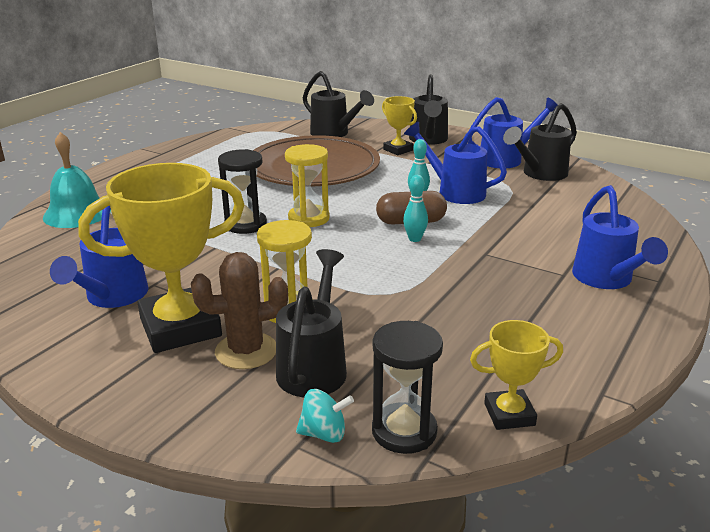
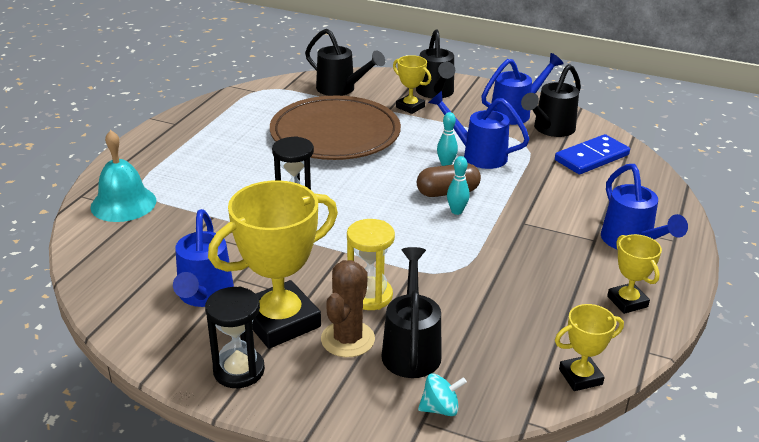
camera: 10 degrees left, 5 degrees up
brown cactus [191,252,288,369] -> brown cactus turned 45 degrees counterclockwise [321,260,375,357]
yellow hourglass [285,144,330,227] -> none
black hourglass [372,321,443,454] -> black hourglass moved to [205,287,265,388]
none -> blue domino [555,134,630,174]
none -> yellow trophy [607,234,662,314]

